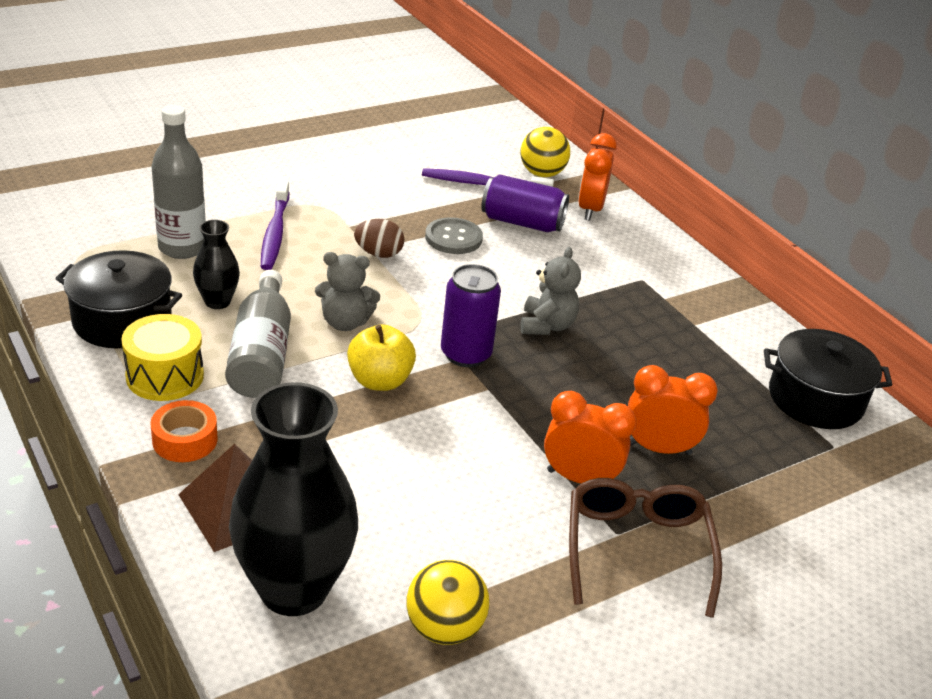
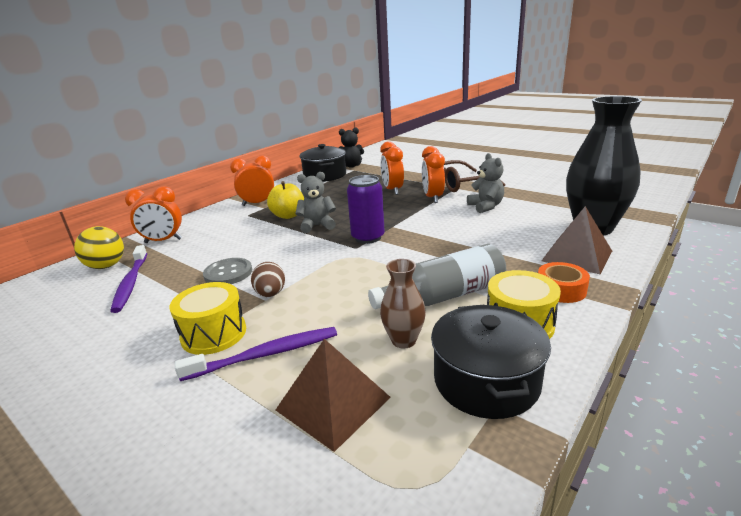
camera: 105 degrees left, 10 degrees down
grey bottle [151,105,206,259] -> brown pyramid [276,339,391,452]
black vase [193,220,240,309] -> brown vase [380,259,426,348]
grey teddy bear [315,252,380,331] -> grey teddy bear moved to [467,153,504,213]
yellow apple [347,324,416,391] -> yellow apple moved to [267,181,304,219]
yellow ball [406,560,489,645] -> none
purple can [481,174,569,232] -> none
none -> yellow drum [169,282,246,355]
none -> orange clock [230,155,274,206]
none -> black teddy bear [339,127,364,168]

